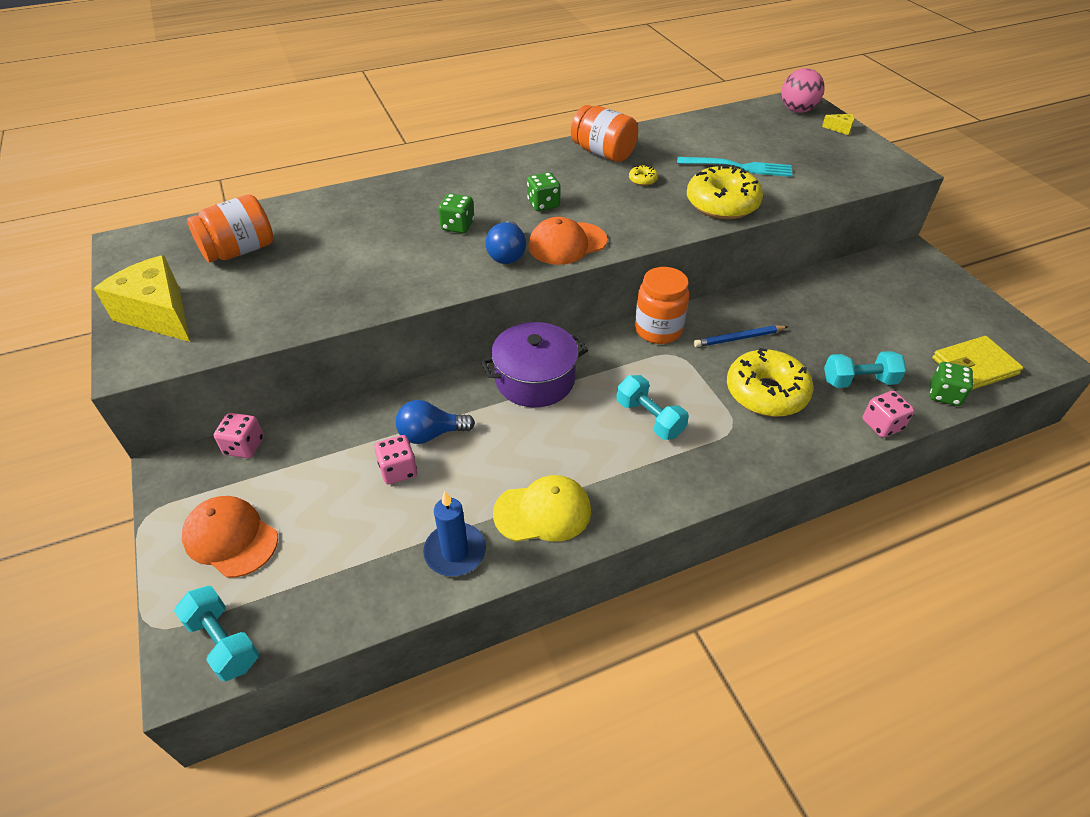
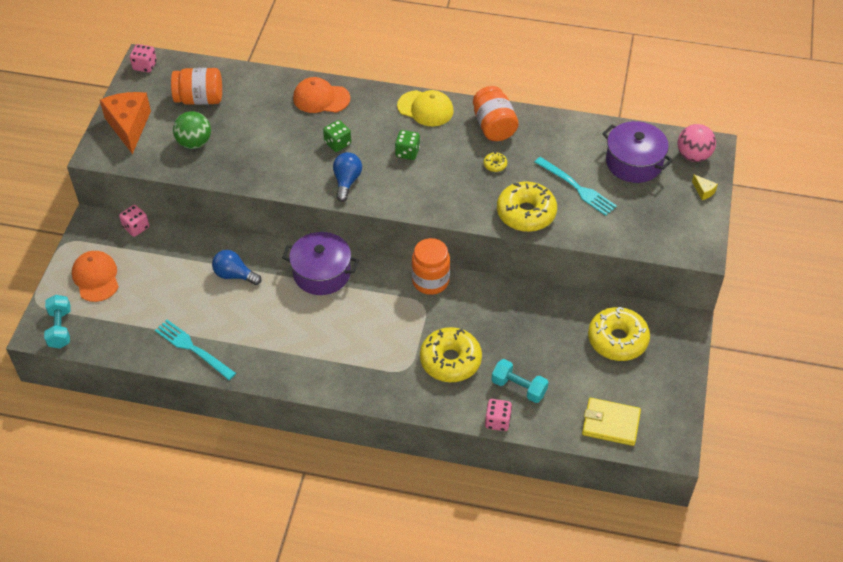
camera: 35 degrees right, 5 degrees up
yellow cheese [94,255,190,342] -> orange cheese [100,92,151,154]
pink dice [374,435,417,484] -> pink dice moved to [130,44,157,73]
blue candle [423,491,486,576] -> turquoise fork [155,320,236,380]
blue light bulb [485,221,526,264] -> blue light bulb turned 150 degrees clockwise [333,152,362,202]
yellow cap [493,475,591,542] -> yellow cap moved to [397,90,454,126]
orange cap [528,217,607,265] -> orange cap moved to [293,77,350,113]
turquoise dumbbell [616,375,689,440] -> none
blue pencil [694,326,788,347] -> none
green dice [930,362,973,406] -> none
none -> green ball [173,111,211,149]
none -> yellow donut [588,307,650,361]
none -> purple pot [602,121,673,183]

